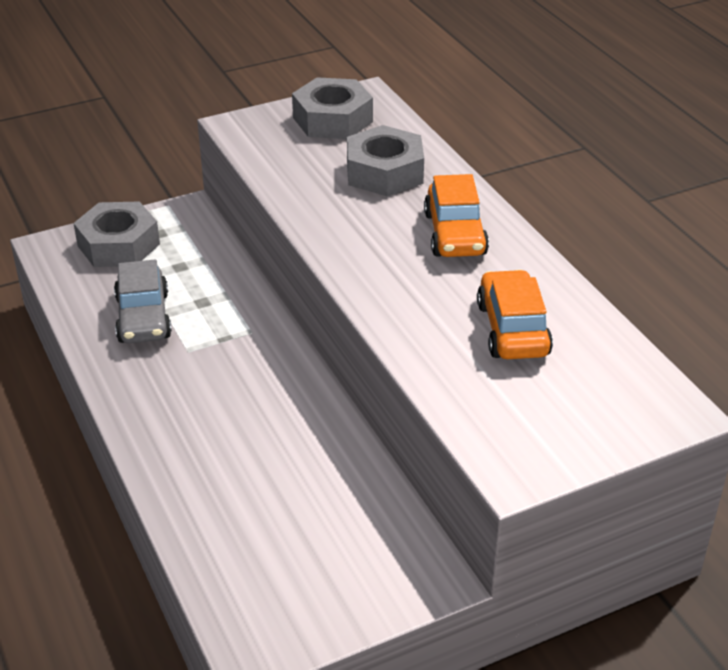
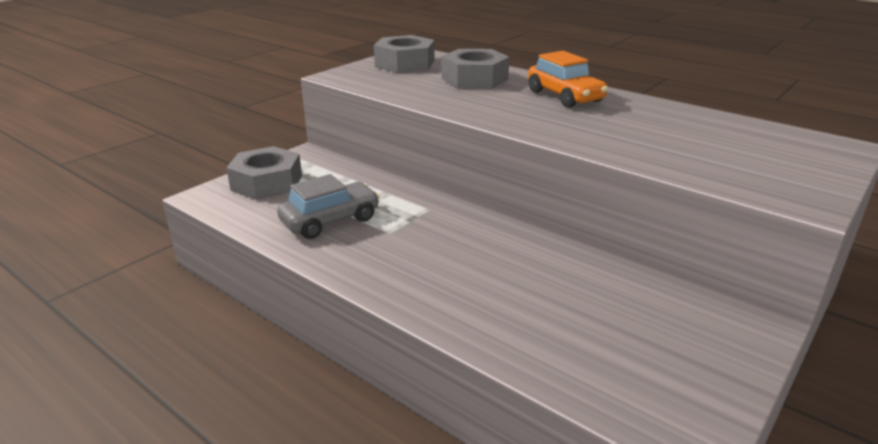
camera: 25 degrees left, 10 degrees down
grey car [114,260,172,343] -> grey car turned 90 degrees counterclockwise [277,174,380,239]
orange car [477,269,553,359] -> none

